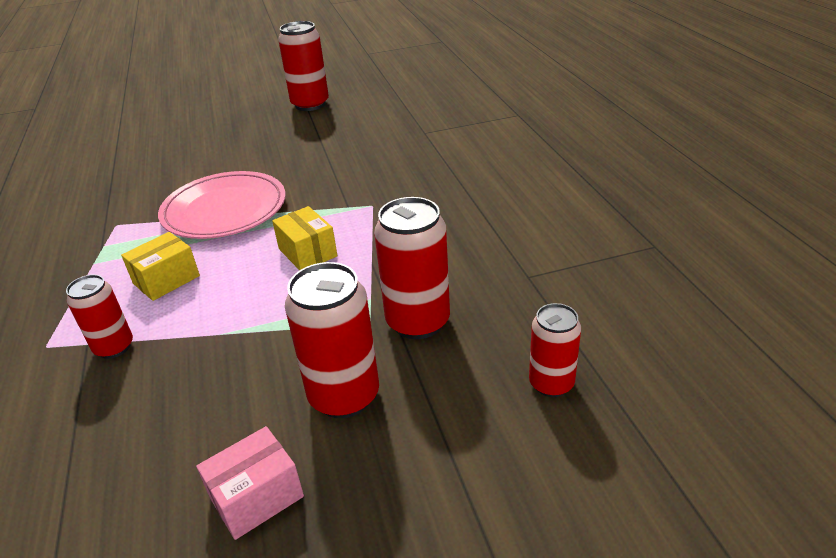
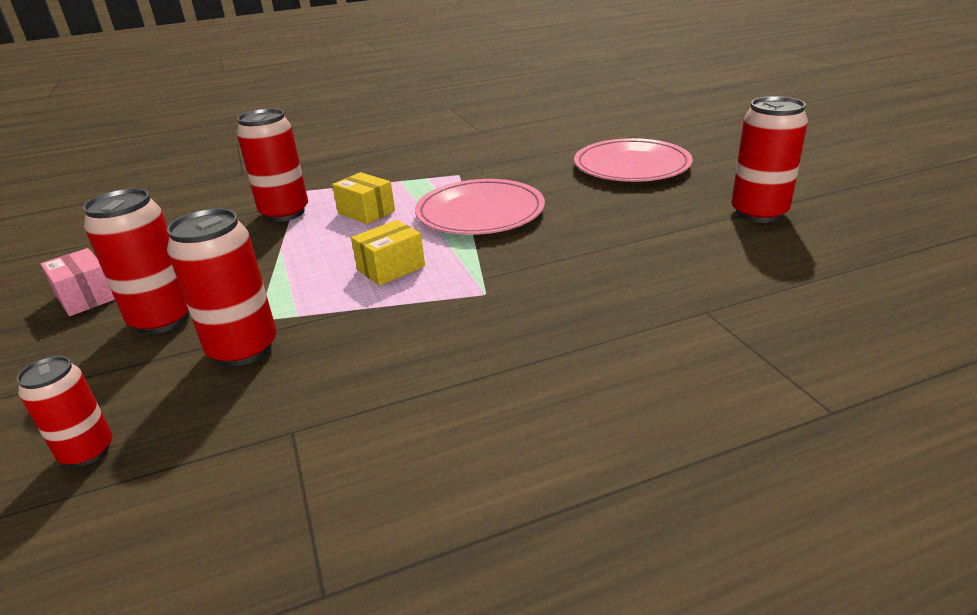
camera: 85 degrees right, 5 degrees down
red can [66,274,133,359] -> red can [236,108,308,222], size x1.62
none -> pink plate [574,138,693,182]

